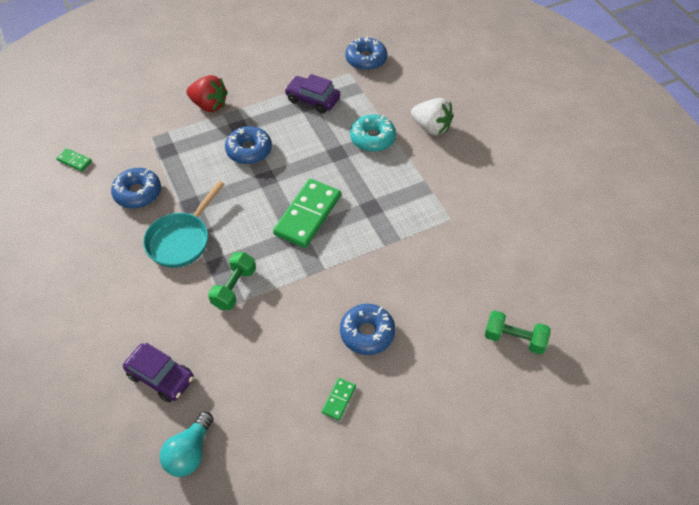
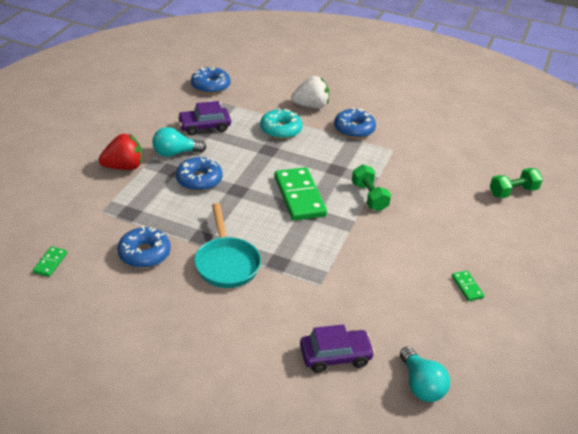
camera: 45 degrees left, 15 degrees down
green domino [56,148,92,172] -> green domino turned 60 degrees counterclockwise [33,247,67,277]
green dumbbell [208,252,256,310] -> green dumbbell moved to [352,164,391,211]
blue donut [340,304,395,355] -> blue donut moved to [334,107,376,138]
none -> turquoise light bulb [152,127,206,157]

